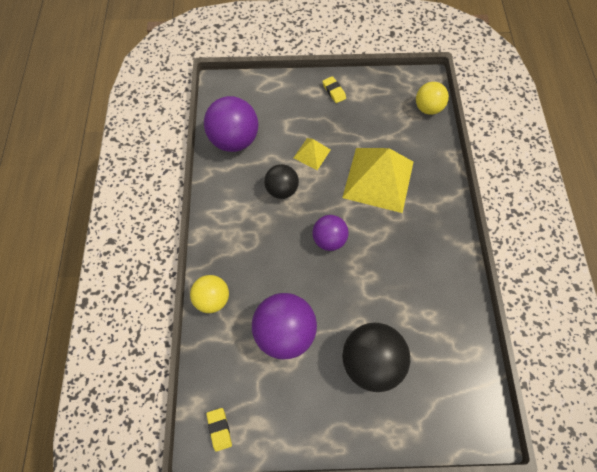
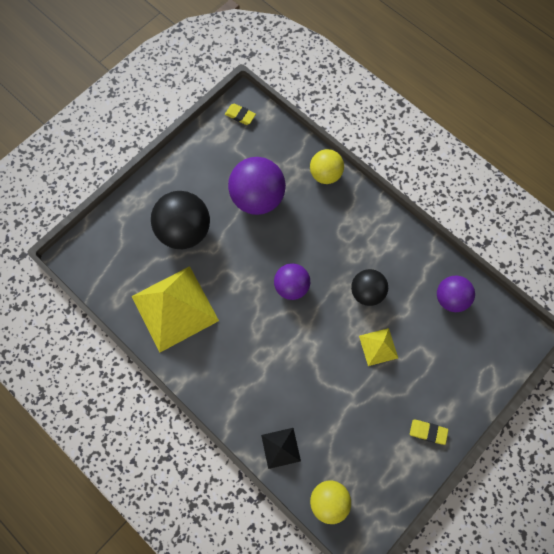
camera: 135 degrees right, 5 degrees up
purple ball [204,96,258,152] -> purple ball [437,276,475,312], size x0.62
yellow pyramid [342,148,413,213] -> yellow pyramid moved to [132,266,219,353]
none -> black pyramid [261,428,301,469]

